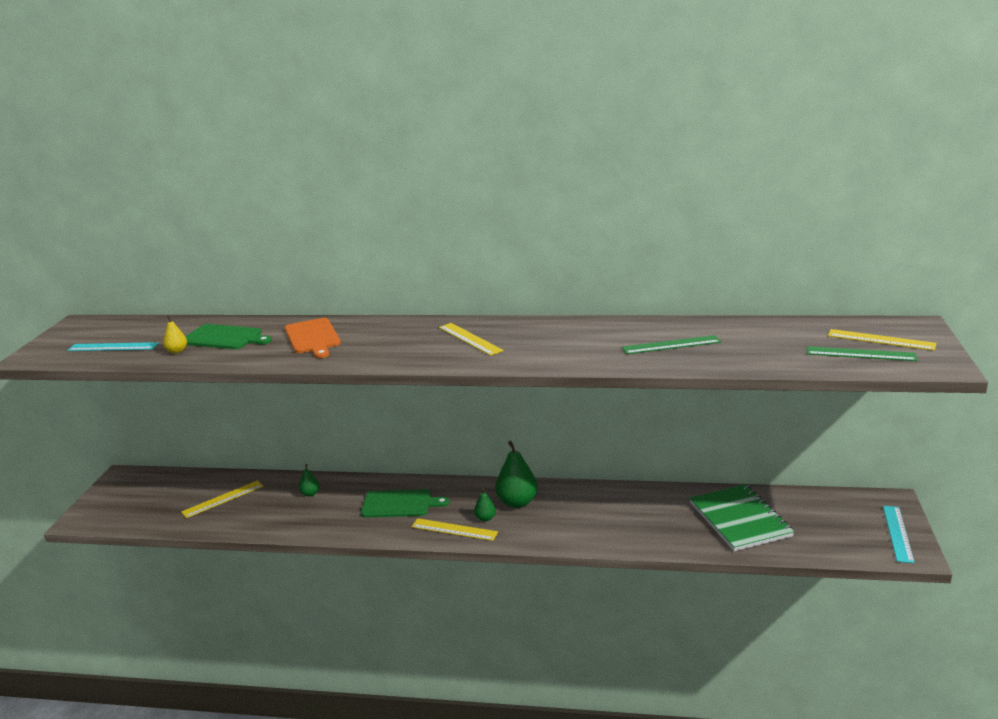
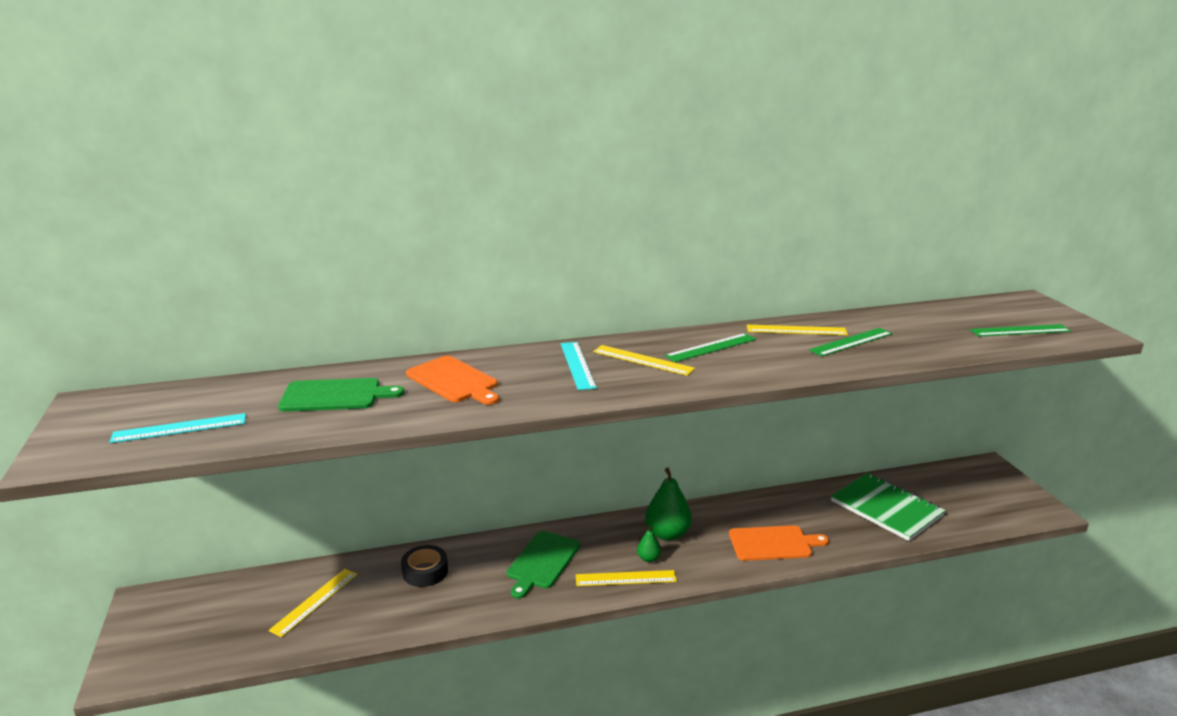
camera: 25 degrees left, 0 degrees up
yellow pear [163,315,187,354] -> none
green pear [299,464,319,497] -> black tape [401,545,448,587]
green cutting board [361,489,449,518] -> green cutting board turned 135 degrees clockwise [507,531,580,599]
yellow ruler [828,329,936,351] -> yellow ruler moved to [747,325,848,335]
turquoise ruler [883,506,915,563] -> turquoise ruler moved to [561,342,597,390]
none -> green ruler [665,333,756,362]
none -> orange cutting board [729,525,829,561]

